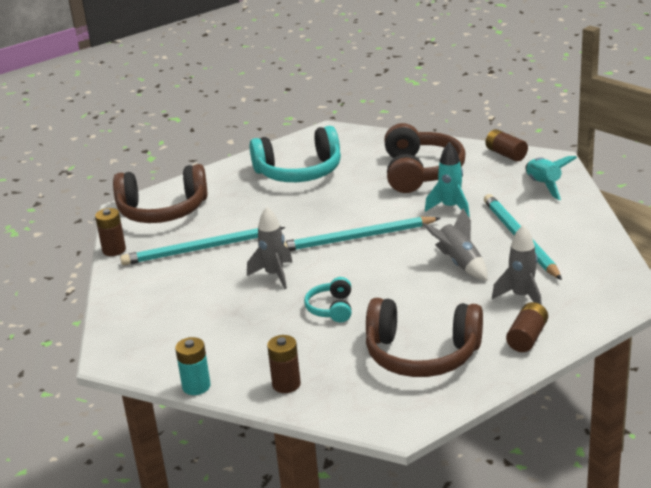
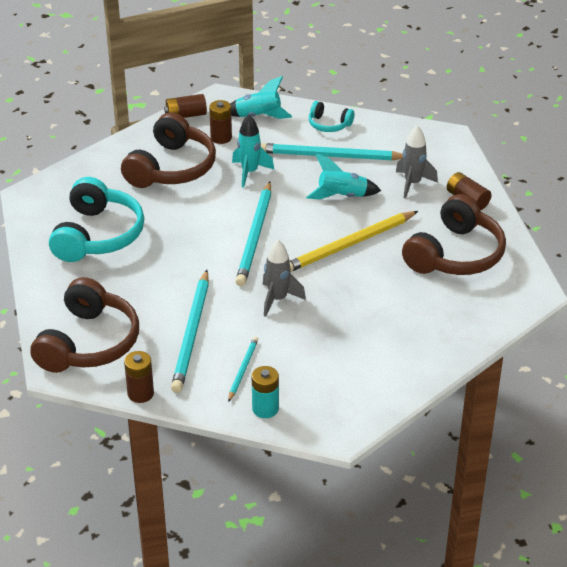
camera: 70 degrees left, 10 degrees up
turquoise battery [175,337,211,395] -> turquoise battery moved to [252,366,279,418]
brown battery [267,335,301,393] -> brown battery moved to [209,100,232,144]
turquoise headphones [304,277,351,322] -> turquoise headphones moved to [309,101,354,132]
brown headphones [384,123,465,193] -> brown headphones turned 90 degrees clockwise [121,112,216,188]
grey rocket [423,208,488,280] -> turquoise rocket [306,154,381,199]
none -> turquoise pencil [228,337,258,402]
none -> yellow pencil [289,211,418,272]

